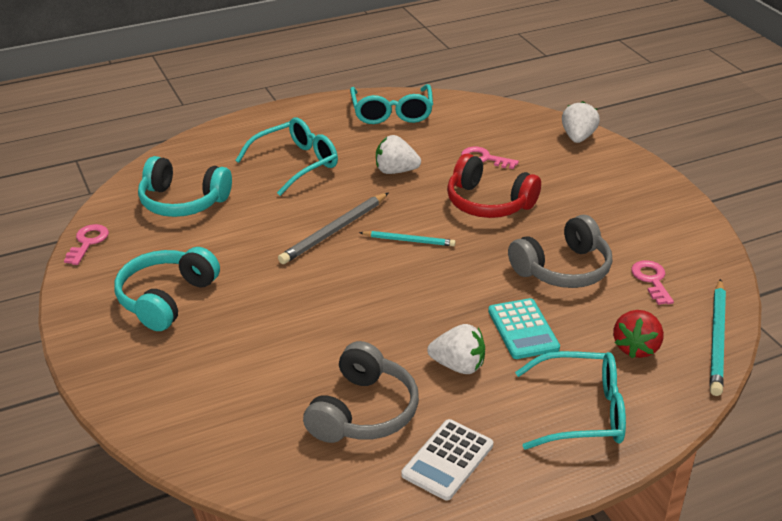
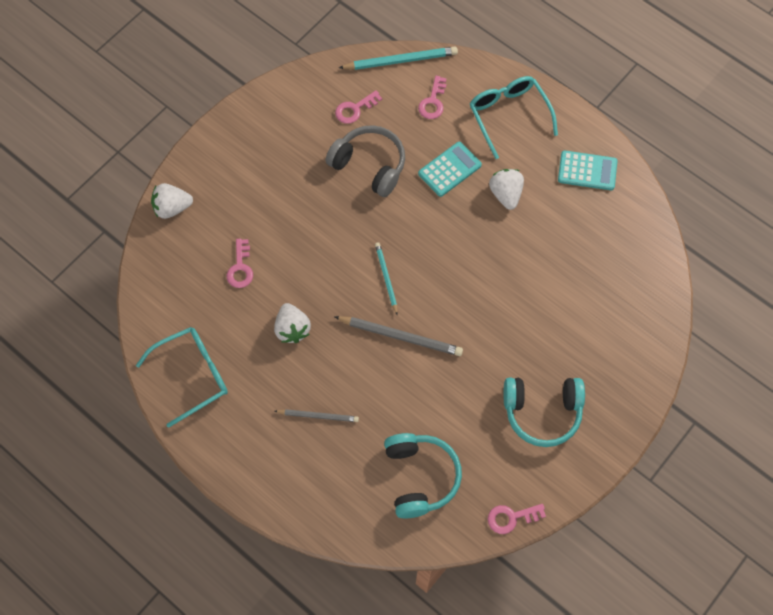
camera: 115 degrees left, 30 degrees up
turquoise glasses [235,118,338,196] -> grey pencil [274,409,359,422]
grey headphones [303,341,419,443] -> none
white calculator [401,419,493,501] -> turquoise calculator [558,151,617,190]
red headphones [447,154,541,218] -> none
red strawberry [613,310,664,358] -> pink key [418,76,447,119]

